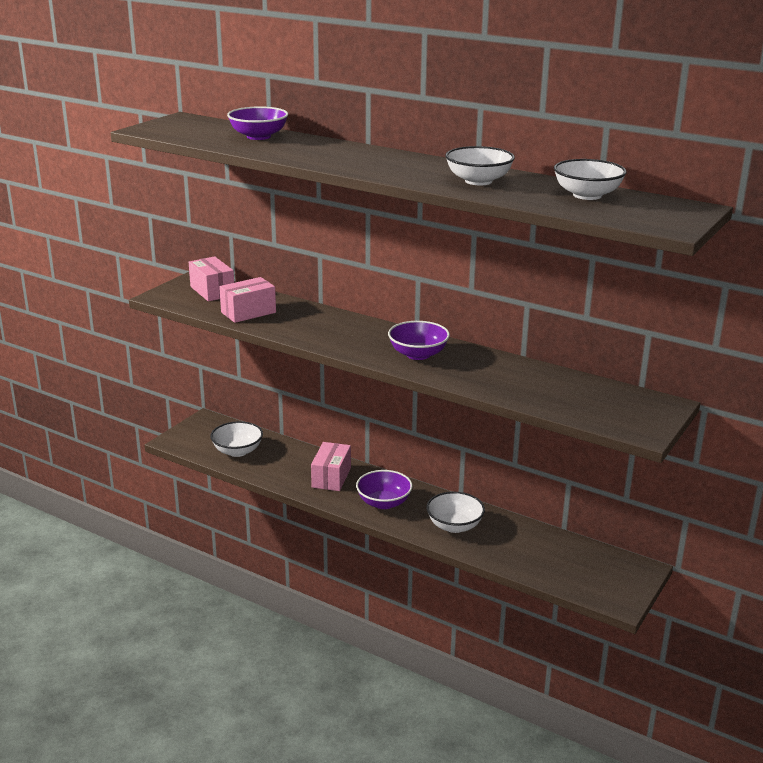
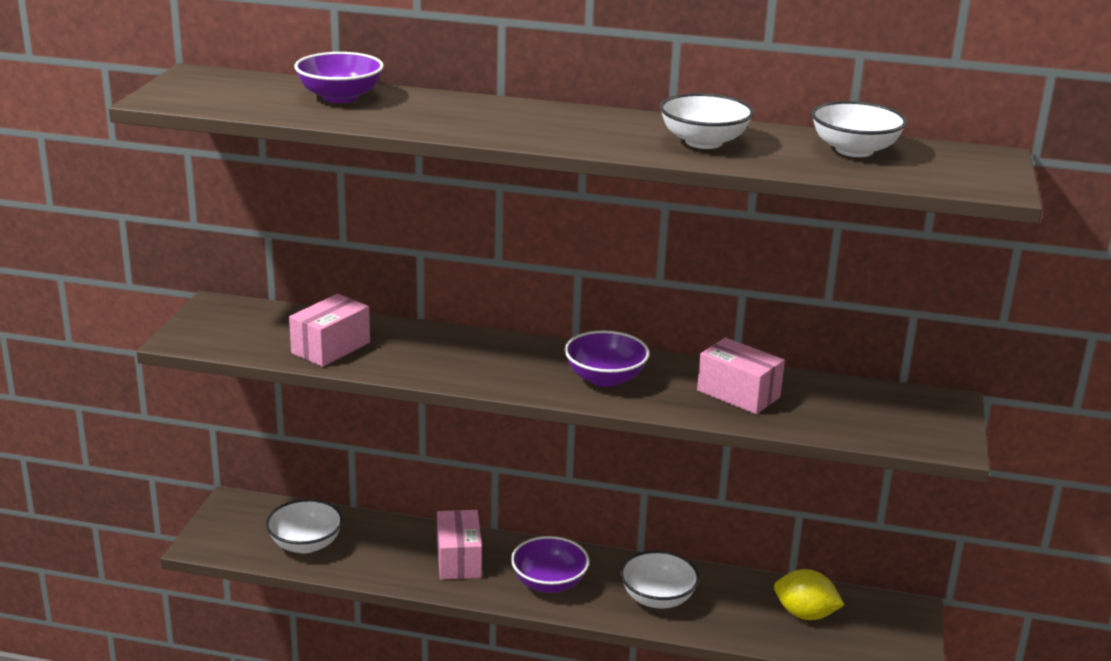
camera: 20 degrees left, 0 degrees up
pink box [189,256,234,301] -> pink box moved to [697,338,785,414]
none -> yellow lemon [774,569,844,620]

